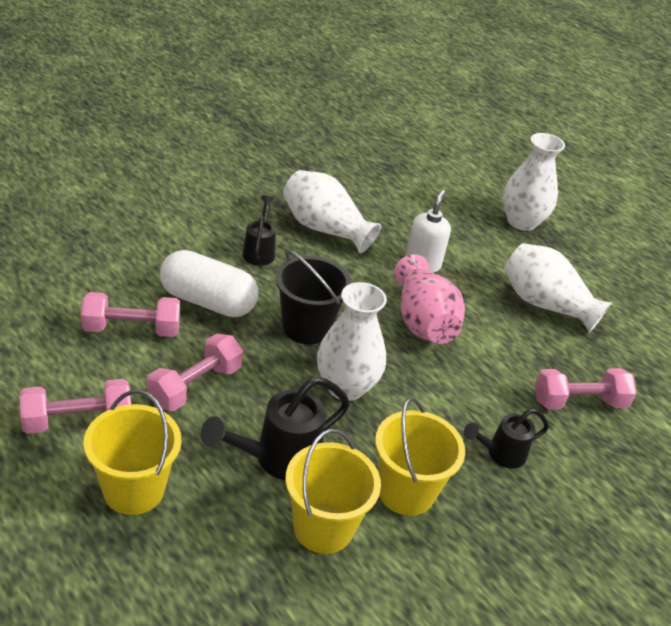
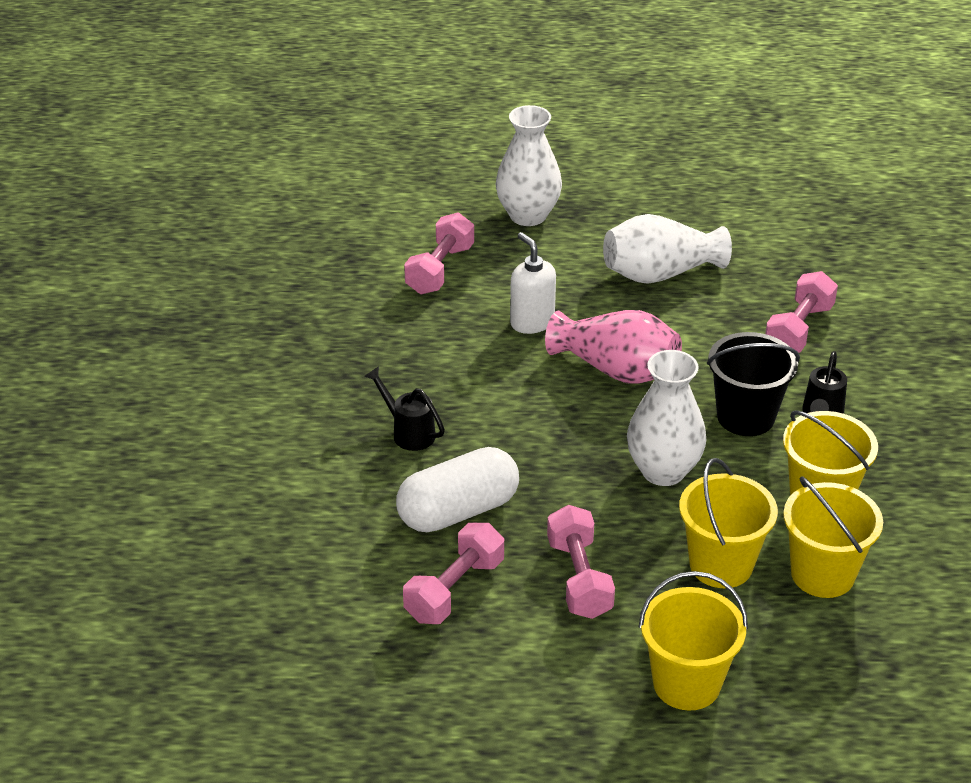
camera: 45 degrees left, 0 degrees up
pink dumbbell [19,379,131,434] -> pink dumbbell moved to [404,212,474,294]
black watering can [201,377,350,480] -> yellow bucket [679,458,778,588]
black bucket [275,250,352,344] -> black bucket moved to [707,332,800,436]
white vase [283,170,381,253] -> none

